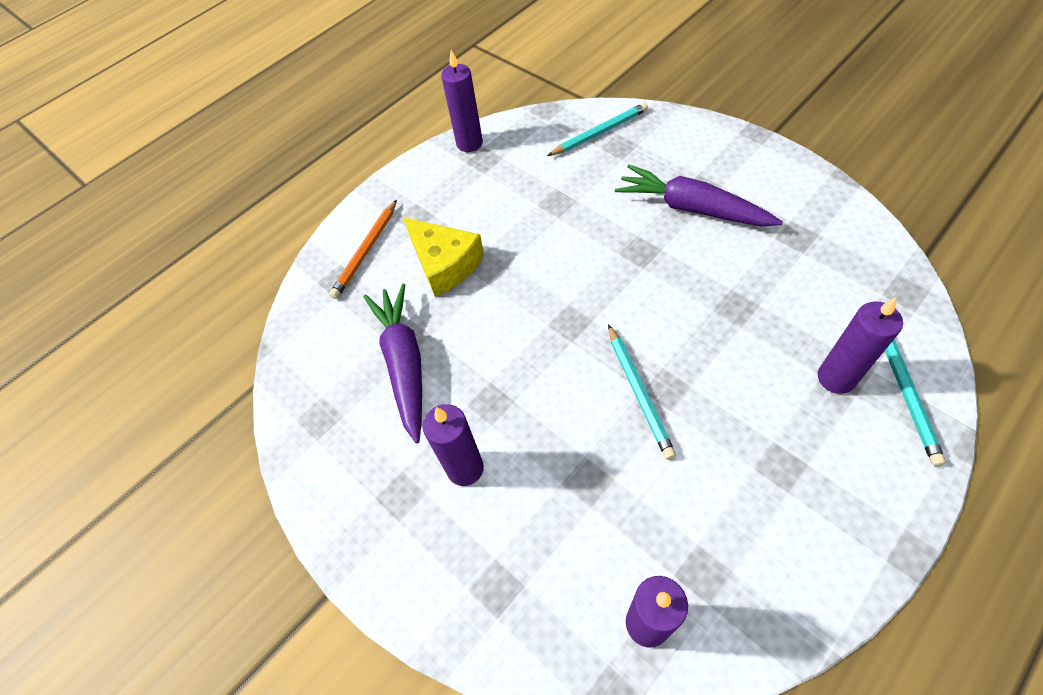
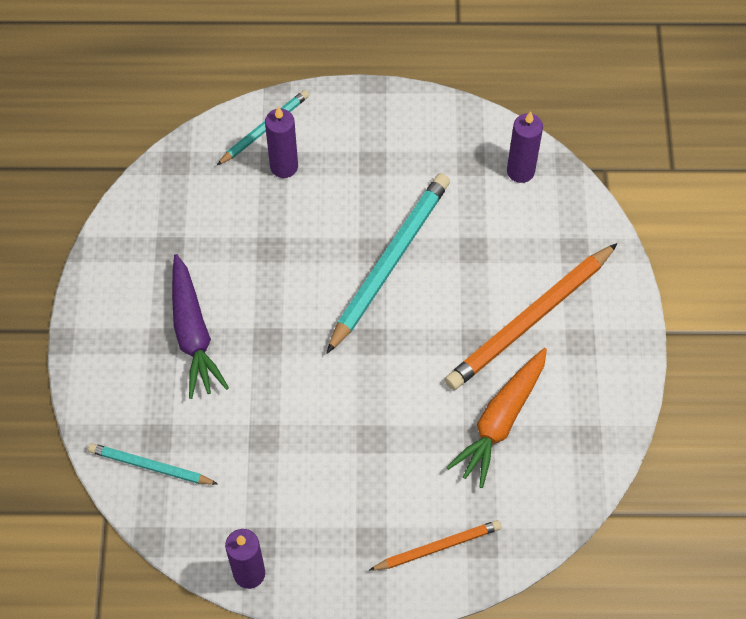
camera: 140 degrees left, 5 degrees up
purple carrot [364,284,422,443] -> orange carrot [446,348,547,488]
yellow cheese [403,217,484,297] -> none
purple candle [423,404,484,486] -> orange pencil [445,243,618,390]
turquoise pencil [608,324,676,460] -> turquoise pencil [326,173,450,354], size x1.80

